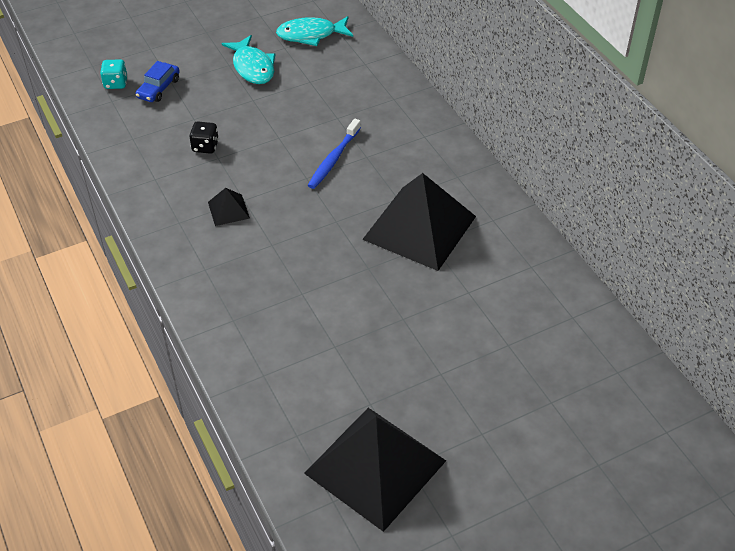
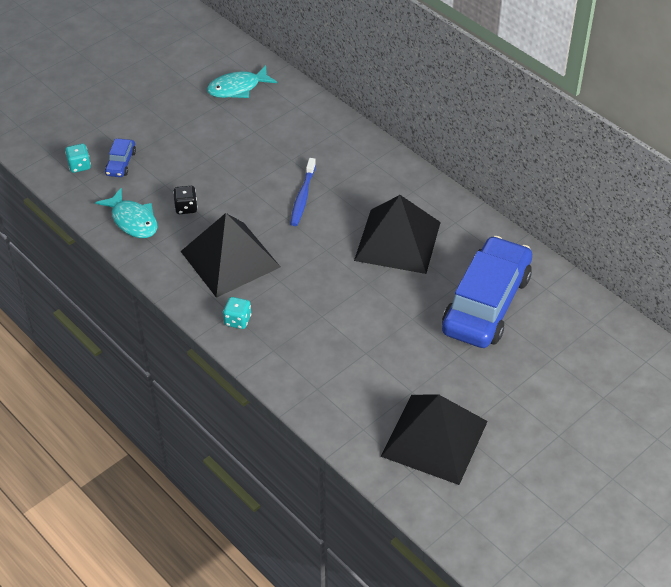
camera: 15 degrees left, 0 degrees up
black pyramid [208,188,250,226] -> black pyramid [181,213,280,298], size x2.37
turquoise fish [222,35,275,84] -> turquoise fish moved to [95,188,158,238]
none -> turquoise dice [223,297,251,329]
none -> blue car [442,236,532,348]

